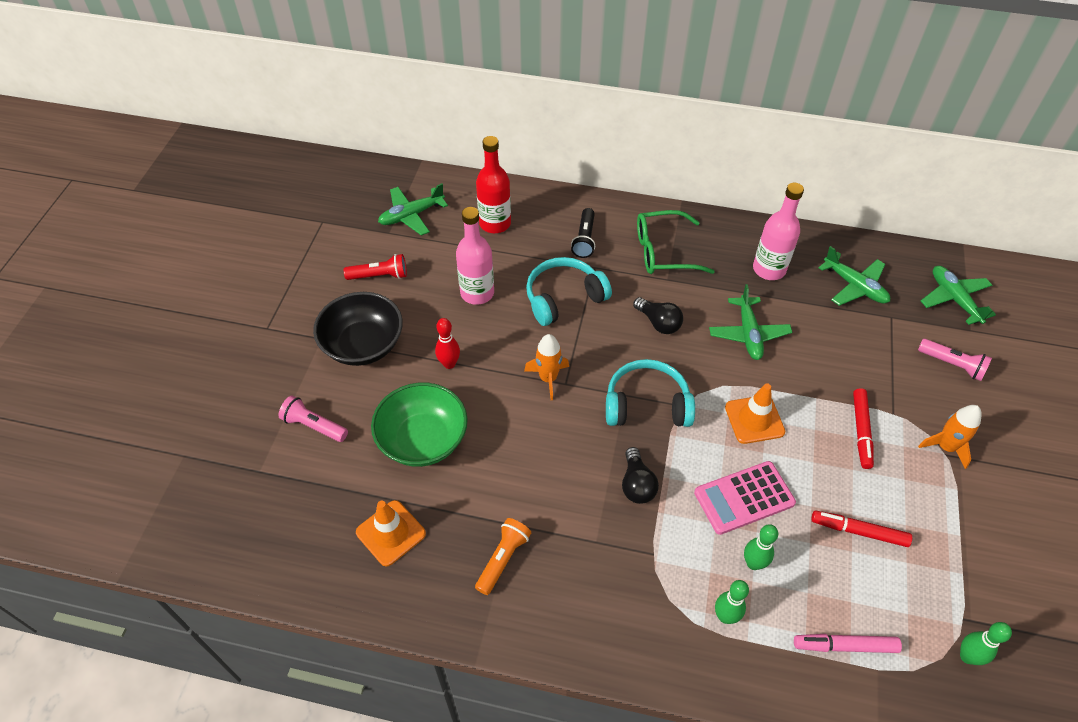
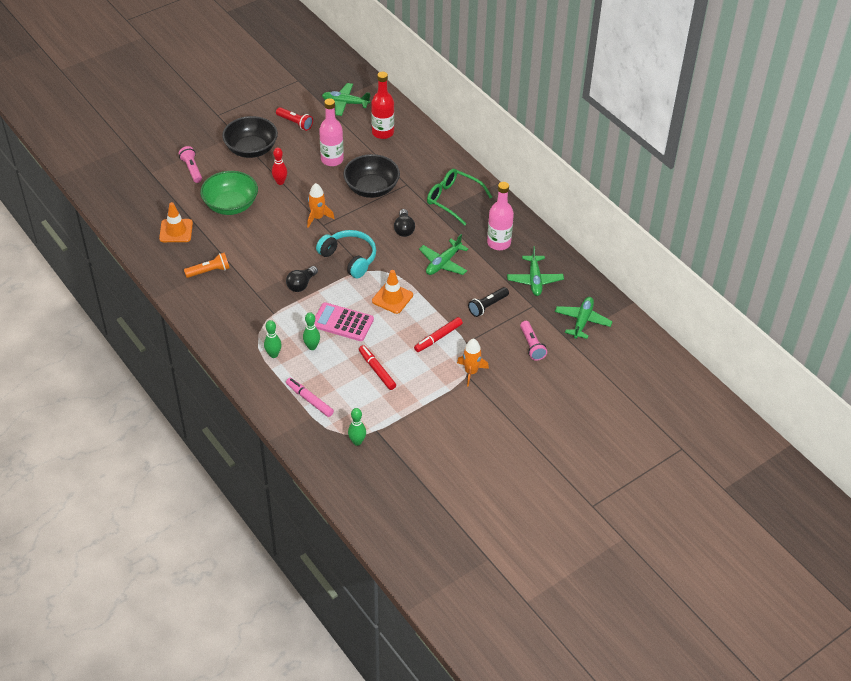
camera: 40 degrees right, 5 degrees down
turquoise headphones [526,257,612,326] -> black bowl [343,154,400,198]
black flashlight [571,208,595,258] -> black flashlight moved to [468,287,509,317]

